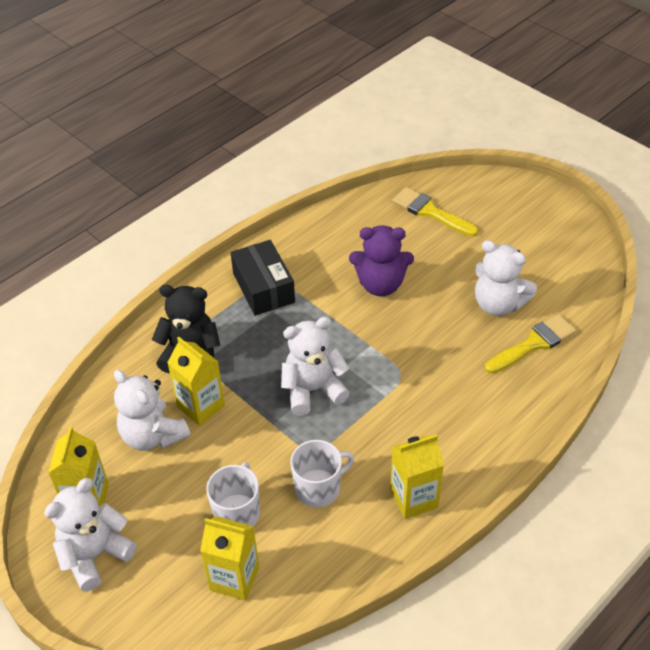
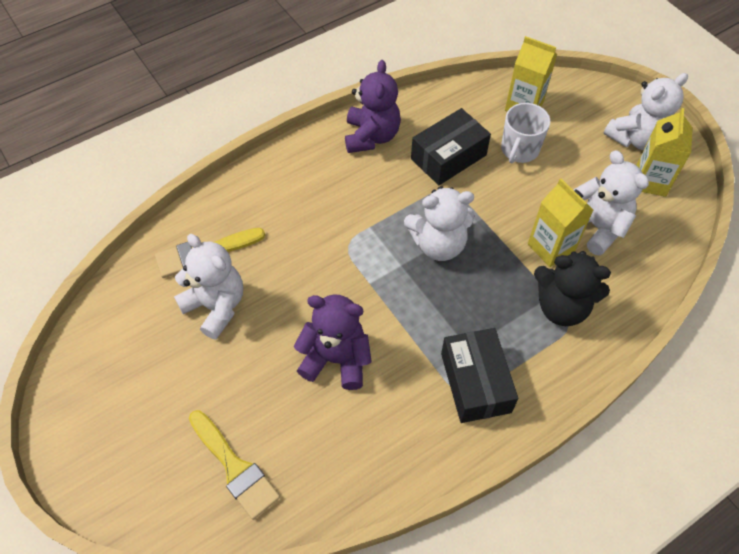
camera: 170 degrees left, 10 degrees up
white mug [290,440,354,507] -> black box [411,108,491,185]
yellow carton [390,434,444,519] -> purple teddy bear [345,60,401,153]

